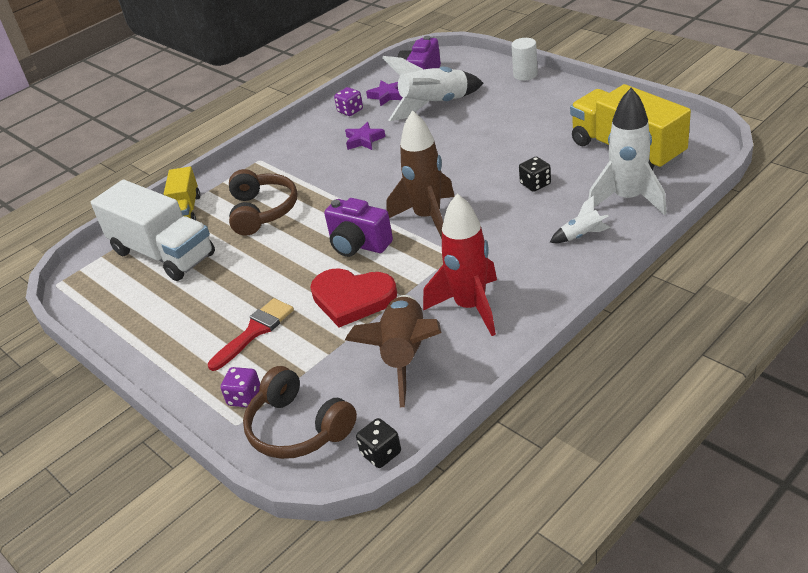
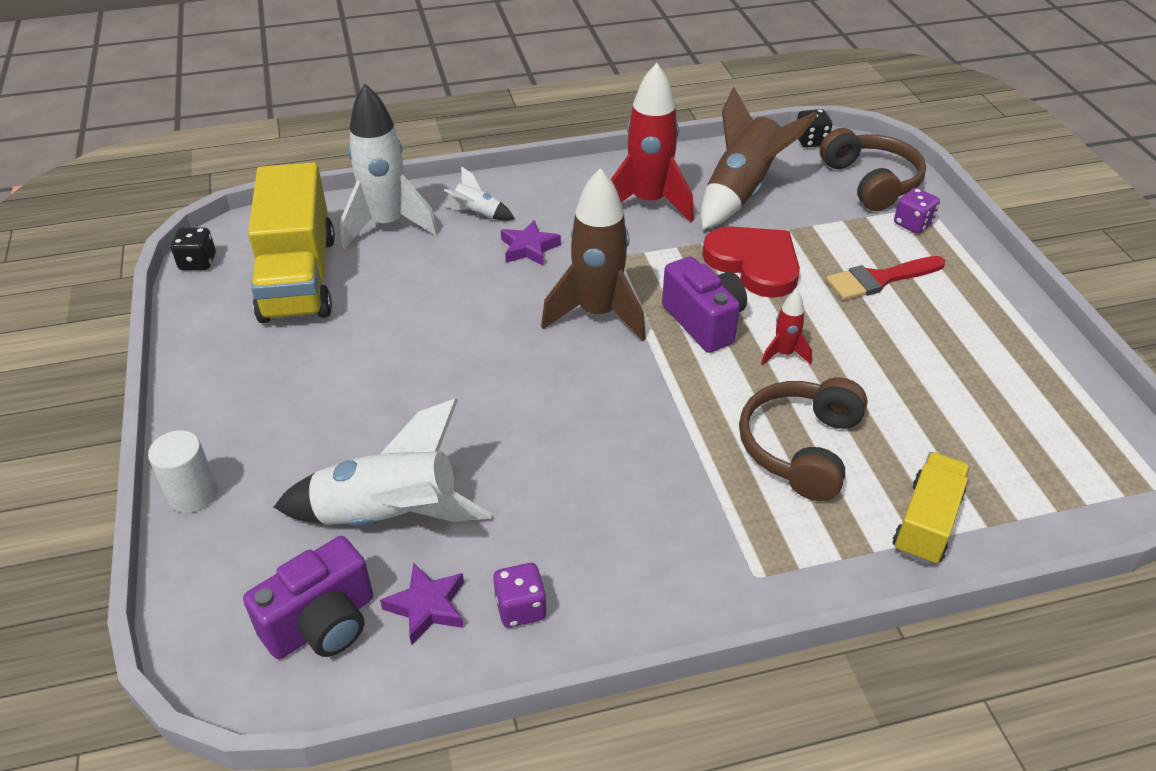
camera: 155 degrees left, 5 degrees up
white truck [91,180,215,281] -> none
purple star [345,122,386,150] -> purple star moved to [501,220,561,266]
black dice [519,157,551,192] -> black dice moved to [171,228,216,270]
none -> red rocket [761,290,812,365]

